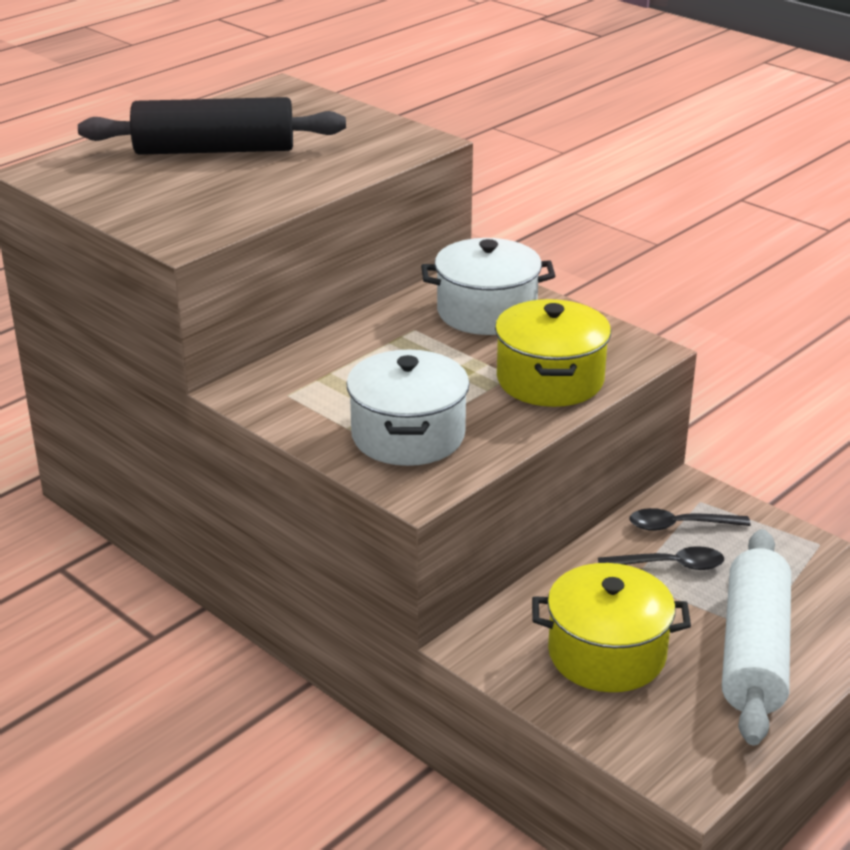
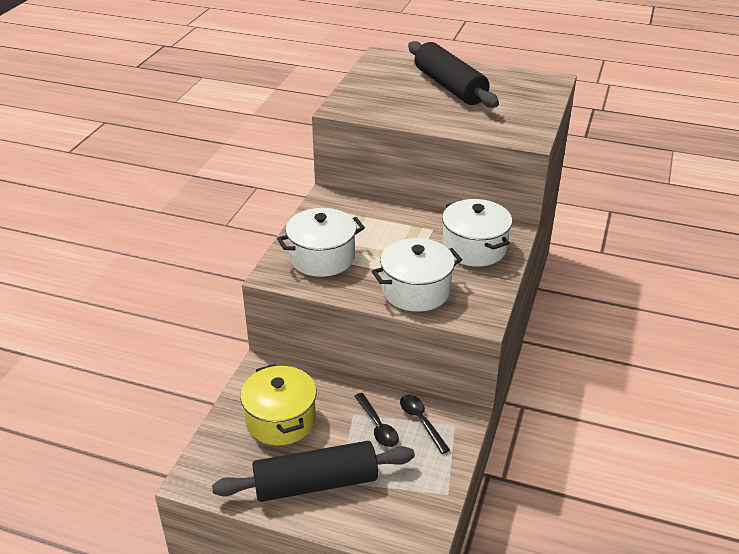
camera: 65 degrees right, 5 degrees up
yellow pot [495,299,611,407] -> white pot [372,238,462,312]
white rolling pin [722,529,791,745] -> black rolling pin [212,441,415,502]

